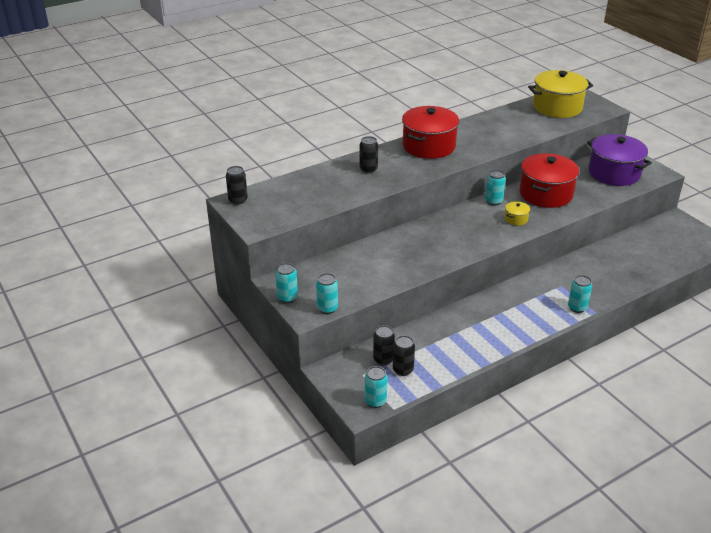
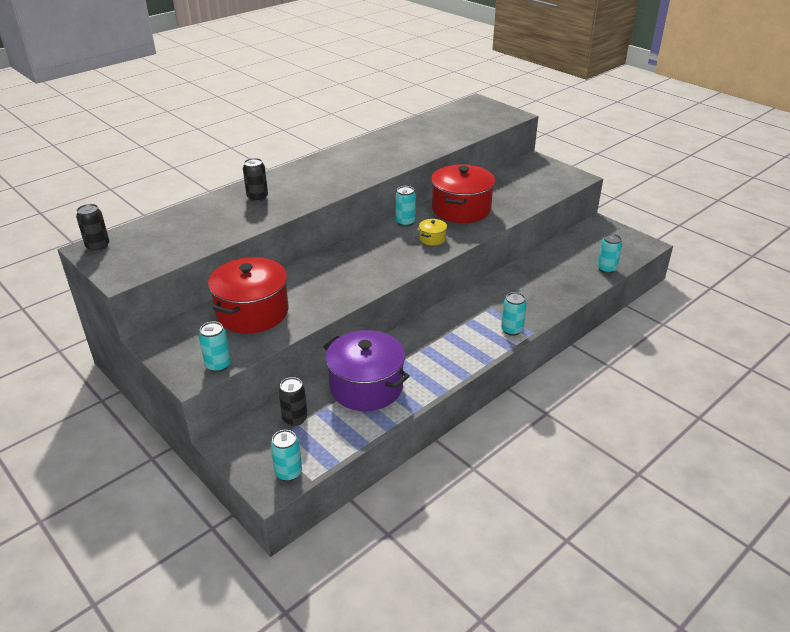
camera: 10 degrees left, 0 degrees up
turquoise can [276,263,298,303] -> turquoise can moved to [597,234,622,274]
black can [393,335,415,376] -> none
red pot [402,106,459,159] -> red pot moved to [208,257,289,333]
yellow pot [528,70,593,118] -> none
purple pot [587,134,652,186] -> purple pot moved to [323,330,410,411]

